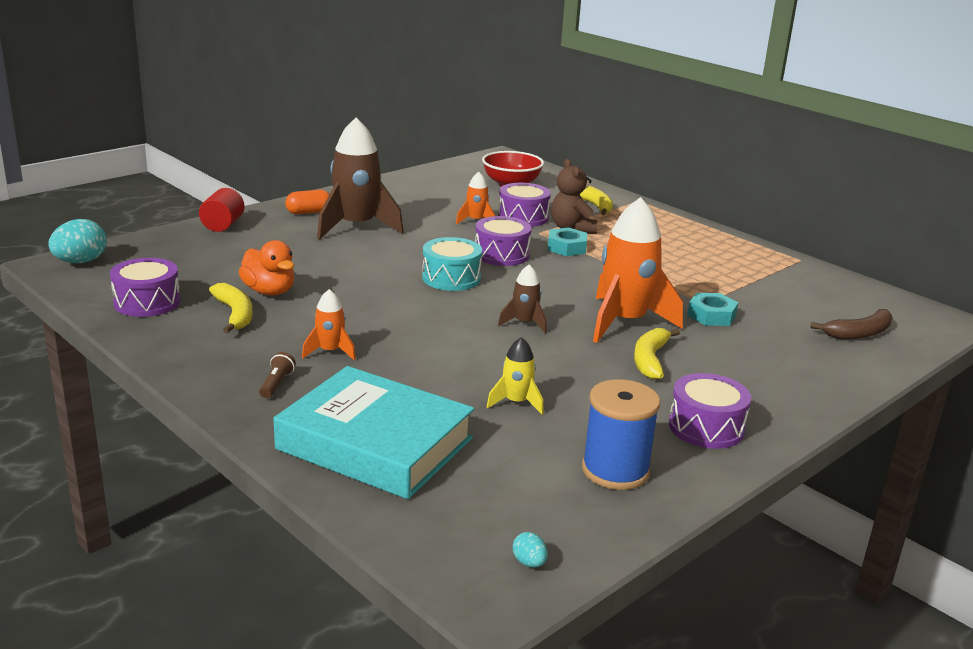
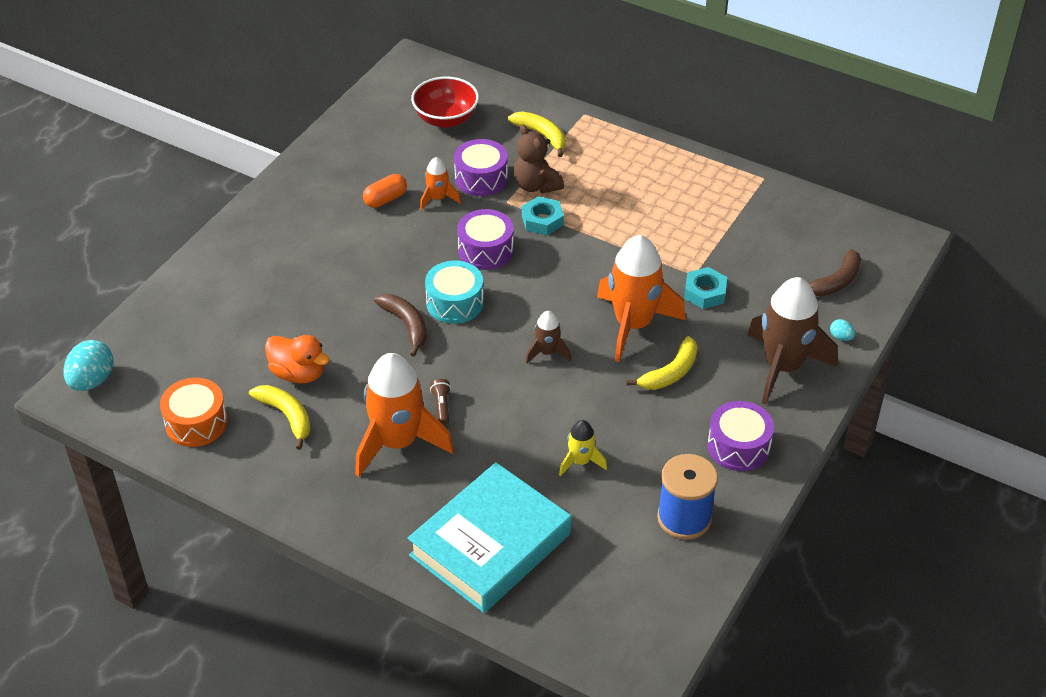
camera: 15 degrees left, 20 degrees up
purple drum [110,258,180,317] -> orange drum [160,378,228,447]
red cylinder [199,188,245,232] -> none
brown flashlight [259,352,296,398] -> brown flashlight moved to [430,379,451,425]
turquoise book [274,366,474,499] -> turquoise book turned 60 degrees counterclockwise [408,462,571,613]
orange capsule [285,190,330,214] -> orange capsule moved to [363,174,407,208]
orange rocket [302,289,356,360] -> orange rocket [355,353,454,477], size x2.08
brown rocket [317,118,404,239] -> brown rocket moved to [747,277,838,405]
turquoise egg [513,532,548,568] -> turquoise egg moved to [830,319,855,341]
yellow banana [634,328,680,380] -> yellow banana turned 135 degrees counterclockwise [626,336,697,390]
none -> brown banana [374,294,427,357]

